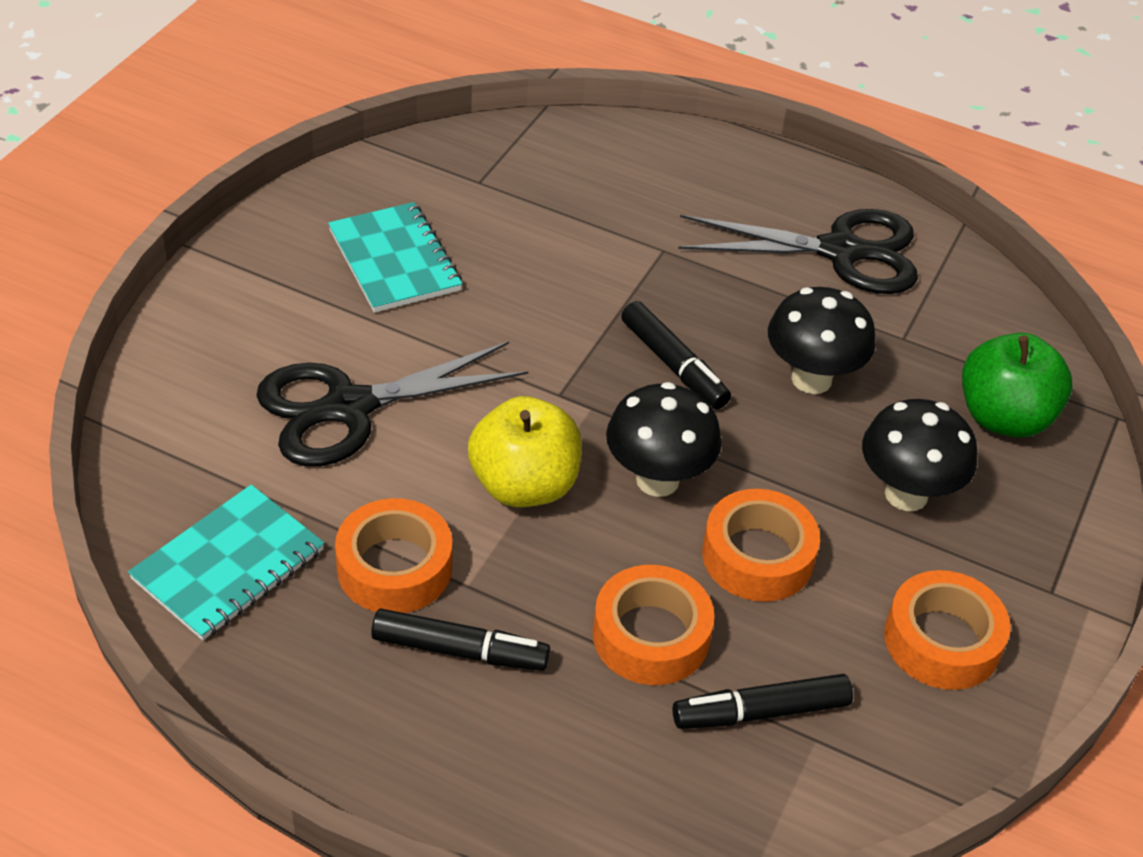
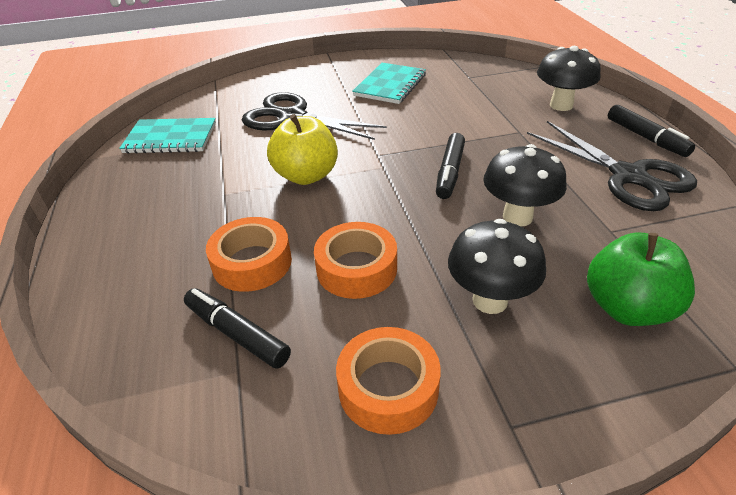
camera: 55 degrees right, 5 degrees down
orange tape [335,498,452,613] -> none
black marker [371,609,550,671] -> black marker moved to [608,105,695,157]
black mushroom [606,382,722,497] -> black mushroom moved to [537,46,601,111]

